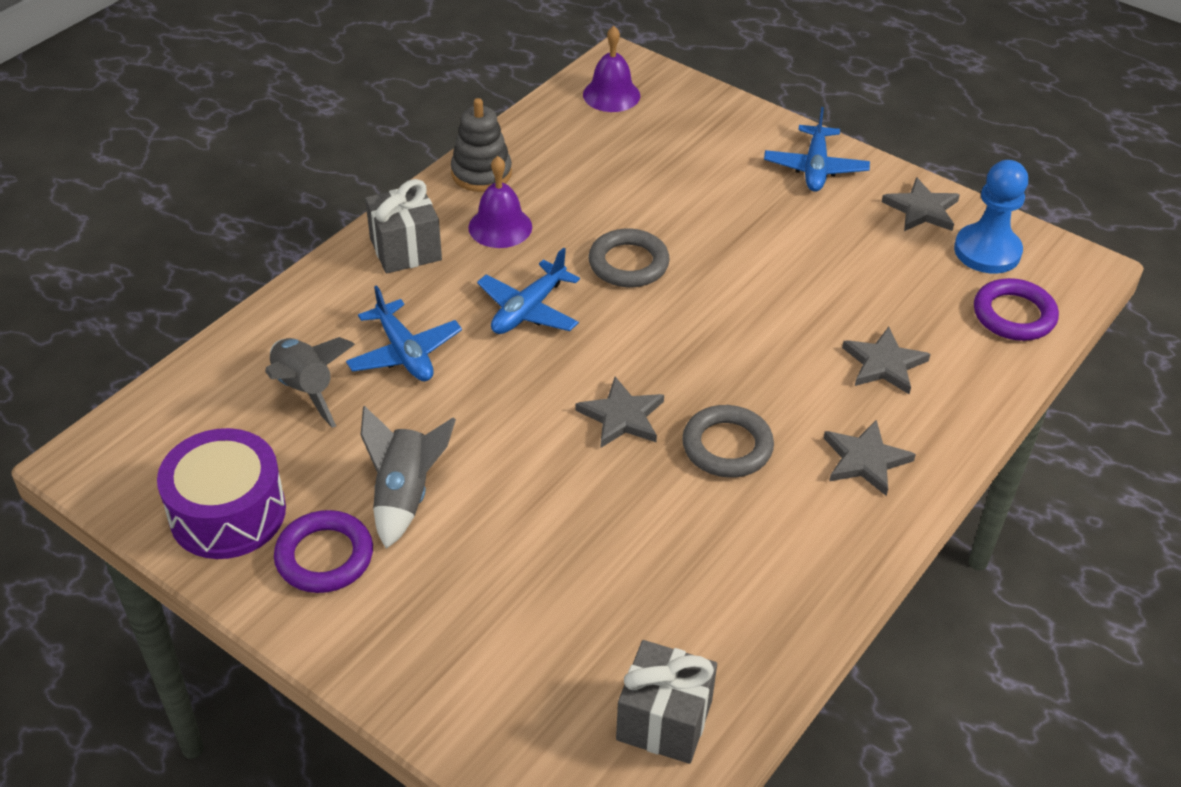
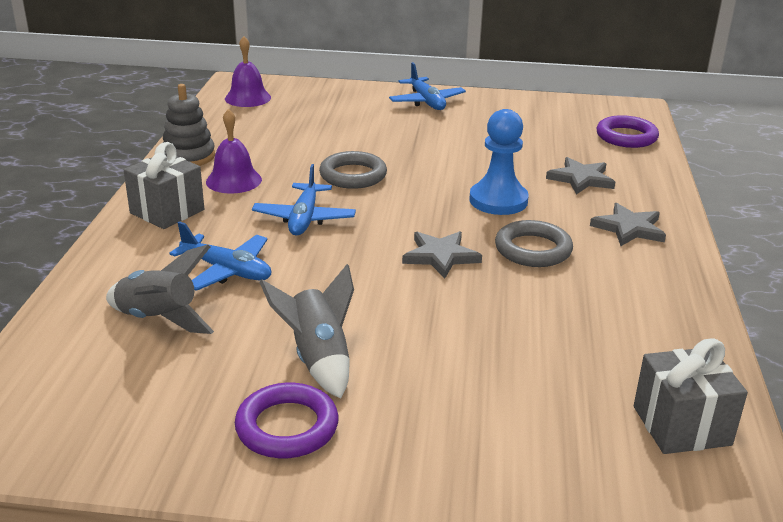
camera: 30 degrees left, 15 degrees down
purple drum [157,428,286,559] -> none
grey star [882,177,960,231] -> none
blue pawn [954,160,1028,274] -> blue pawn moved to [469,109,529,215]

